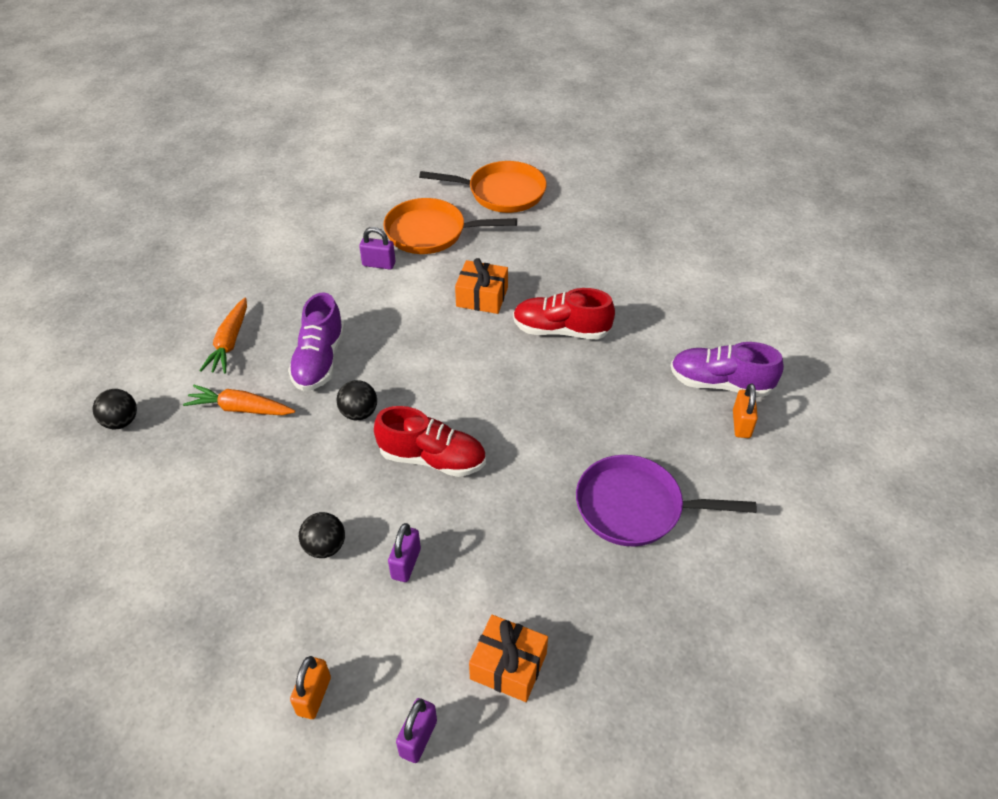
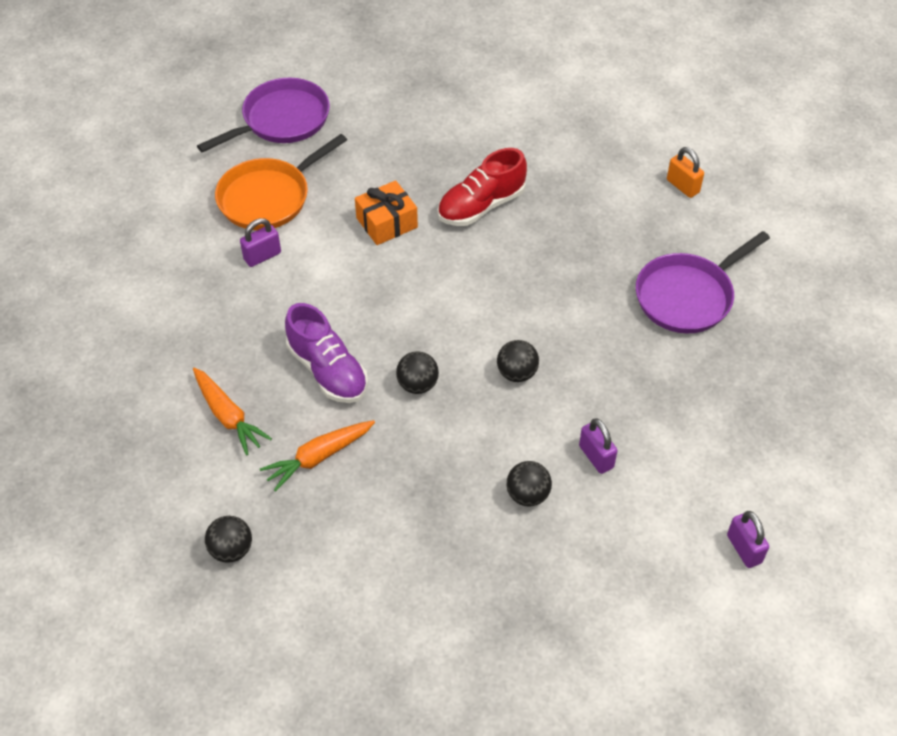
camera: 45 degrees left, 5 degrees up
orange padlock [290,656,331,719] -> none
red shoe [374,406,486,477] -> black ball [497,340,539,382]
orange pan [419,161,547,213] -> purple pan [197,78,330,152]
orange gift [469,615,548,702] -> none
purple shoe [671,342,784,397] -> none

